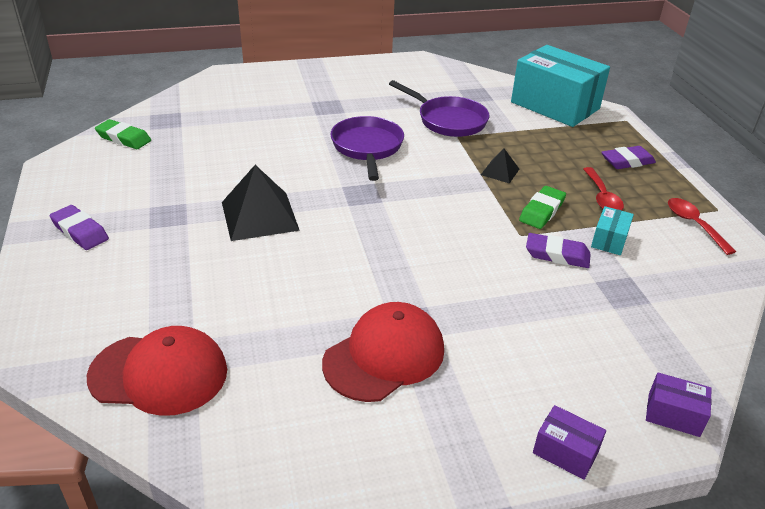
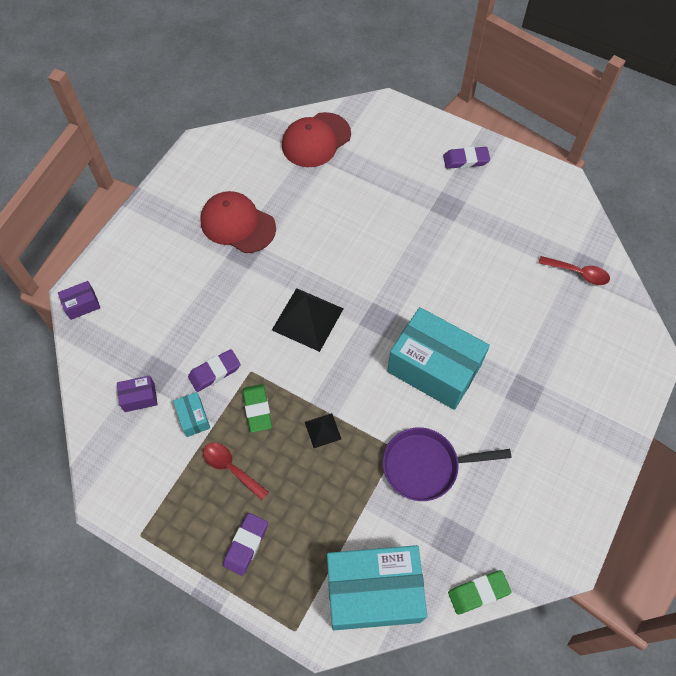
camera: 135 degrees right, 25 degrees up
green eraser [95,119,151,149] -> green eraser moved to [448,570,511,615]
black pyramid [222,165,300,241] -> black pyramid moved to [272,288,344,352]
red cap [322,302,444,402] -> red cap turned 120 degrees clockwise [200,191,276,253]
purple pan [330,116,404,181] -> turquoise box [387,307,490,410]
purple box [533,405,606,480] -> purple box moved to [117,375,158,412]
red spoon [668,198,736,255] -> red spoon moved to [539,256,610,285]

